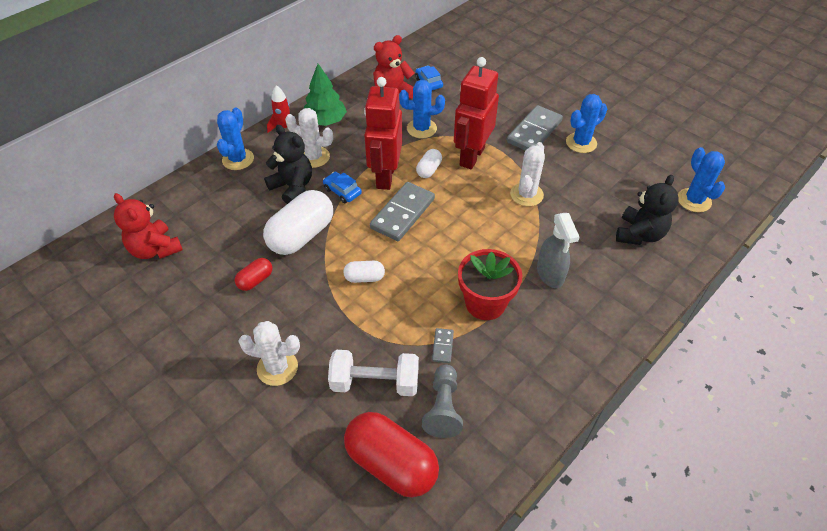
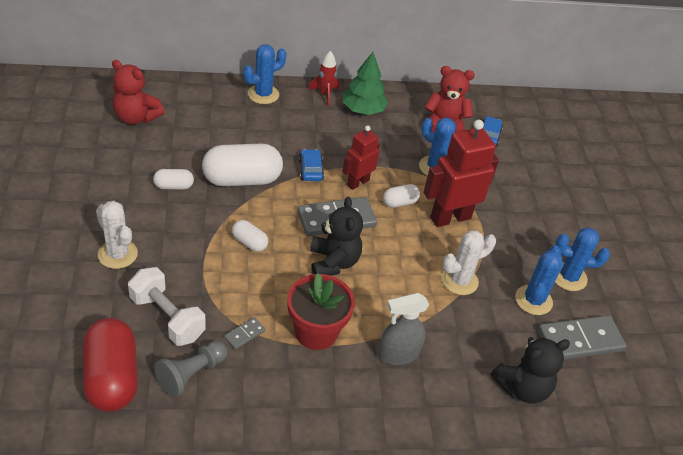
camera: 35 degrees right, 5 degrees down
red teddy bear [114,193,183,259] -> red teddy bear turned 60 degrees counterclockwise [112,60,165,125]
red capsule [235,258,272,291] -> white capsule [153,169,194,189]
black teddy bear [264,125,312,204] -> black teddy bear moved to [310,197,363,276]
white cactus [285,108,333,168] -> none
red robot [364,77,403,190] -> red robot [342,125,380,190], size x0.60
grey domino [506,105,563,150] -> grey domino moved to [538,315,627,360]
grey spray bottle [537,213,580,288] -> grey spray bottle turned 45 degrees clockwise [378,293,429,365]
blue cactus [678,147,725,212] -> blue cactus moved to [515,246,563,315]

